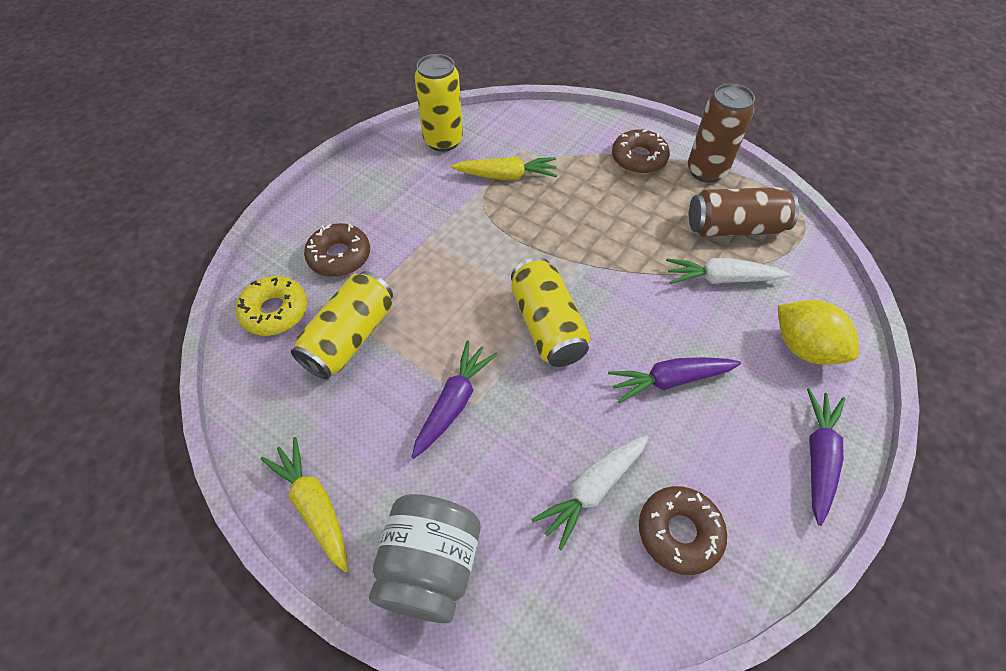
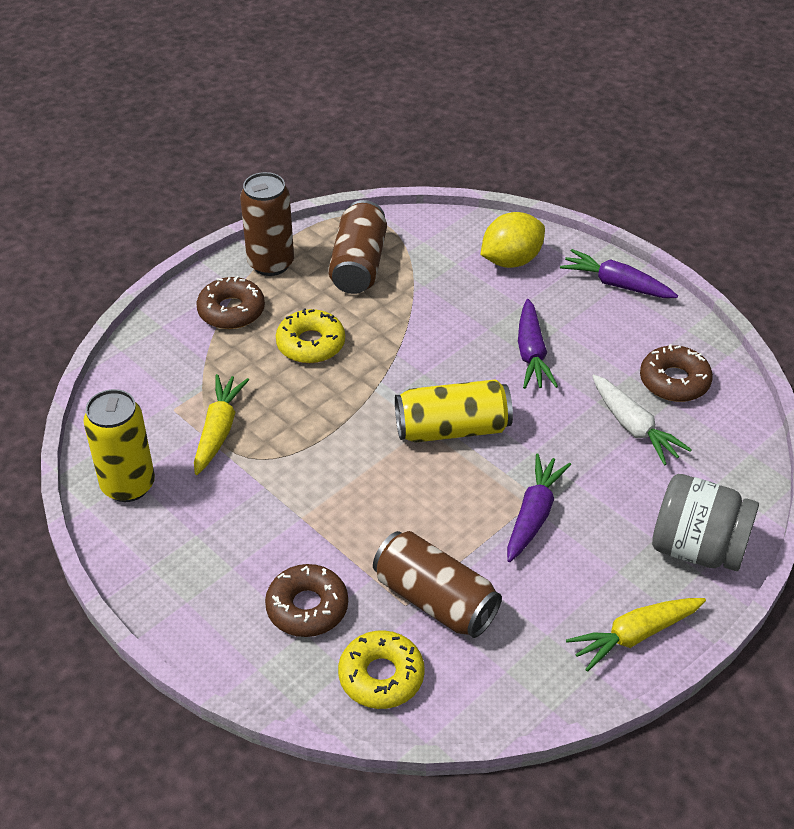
camera: 80 degrees left, 10 degrees down
yellow can [291,271,393,379] -> brown can [373,531,502,638]
purple carrot [412,341,498,459] -> purple carrot turned 75 degrees clockwise [507,454,571,562]
white carrot [666,258,790,284] -> none
none -> yellow donut [276,308,345,363]

